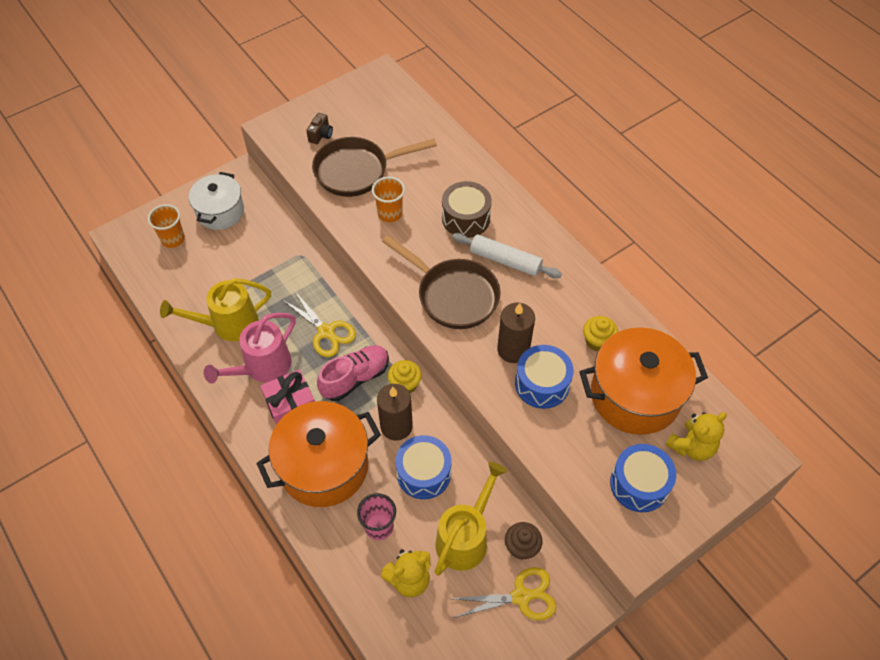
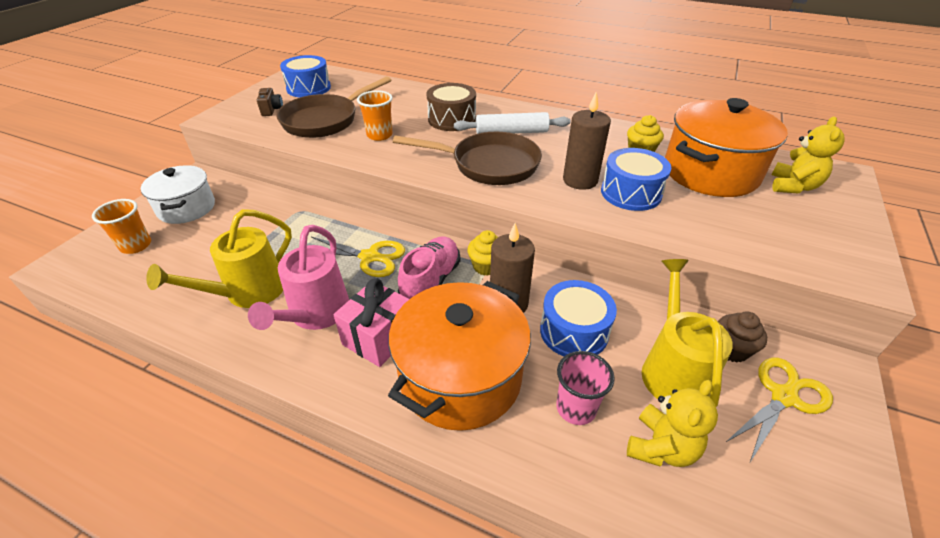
camera: 30 degrees left, 15 degrees down
blue drum [610,444,676,512] -> blue drum moved to [280,55,331,97]

